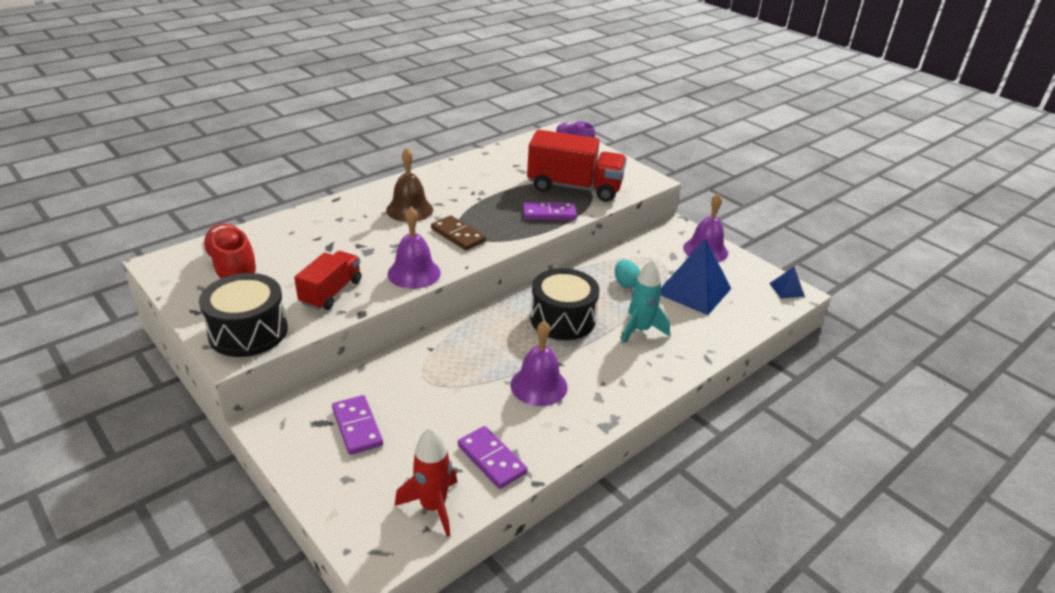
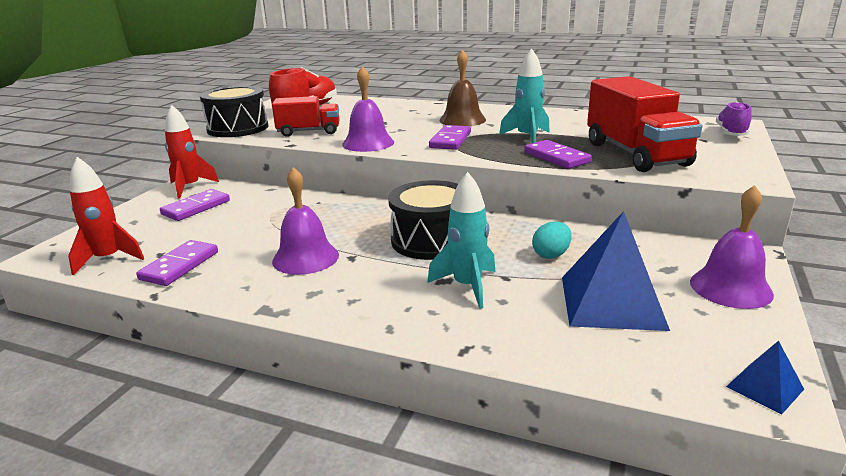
camera: 65 degrees right, 10 degrees down
brown domino [431,215,486,251] -> purple domino [429,125,471,150]
none -> red rocket [165,105,219,199]
none -> turquoise rocket [499,48,550,143]

